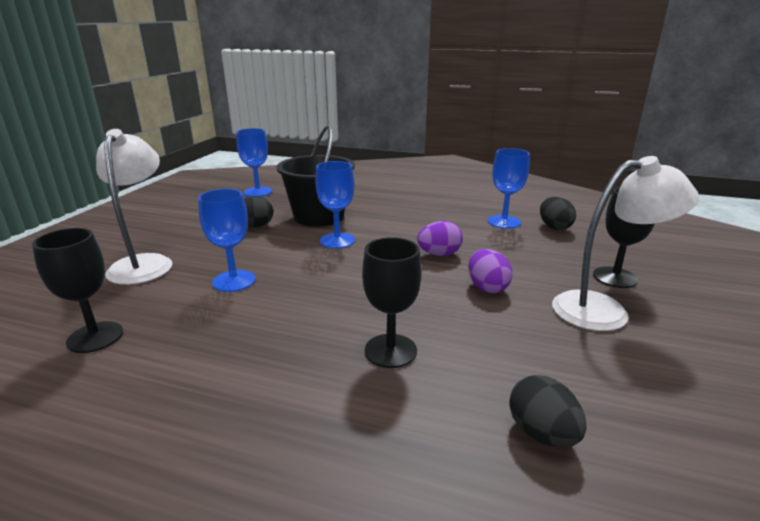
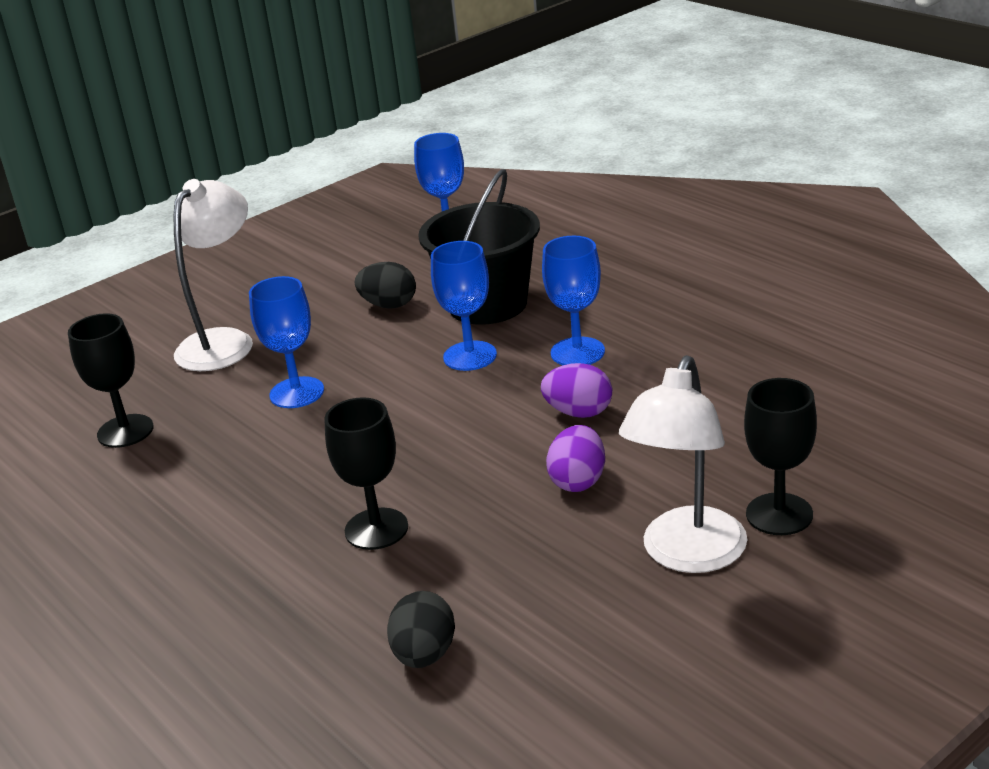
camera: 35 degrees right, 5 degrees up
blue goblet [488,148,530,229] -> blue goblet moved to [542,236,605,365]
black egg [540,197,576,230] -> none
white lamp [552,156,699,331] -> white lamp turned 90 degrees clockwise [619,355,747,573]

